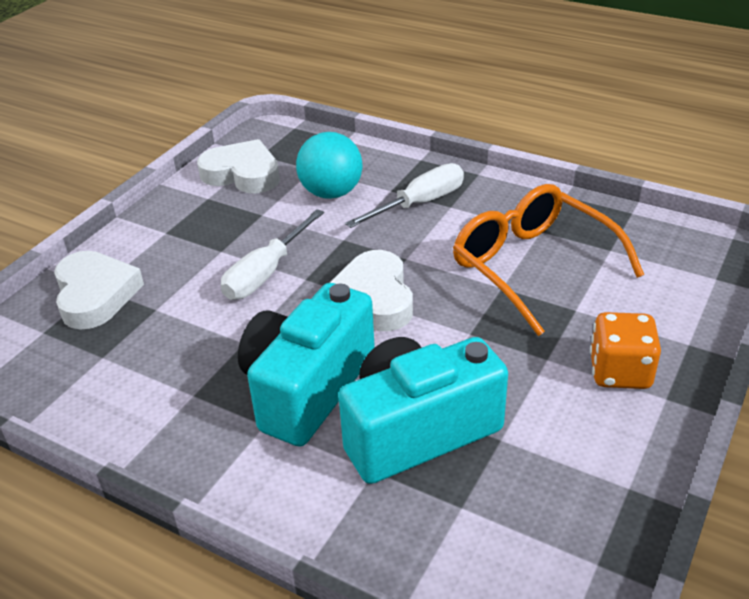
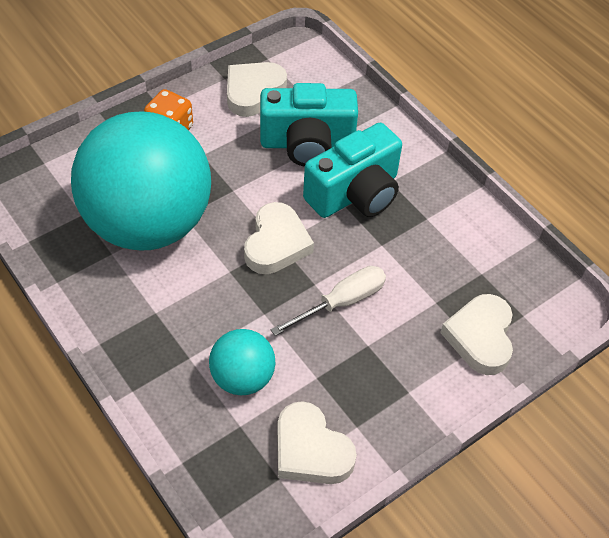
camera: 160 degrees left, 15 degrees up
white screwdriver [345,163,464,228] -> none
orange glasses [453,184,644,336] -> turquoise ball [71,111,211,250]
none -> white heart [227,62,287,117]

